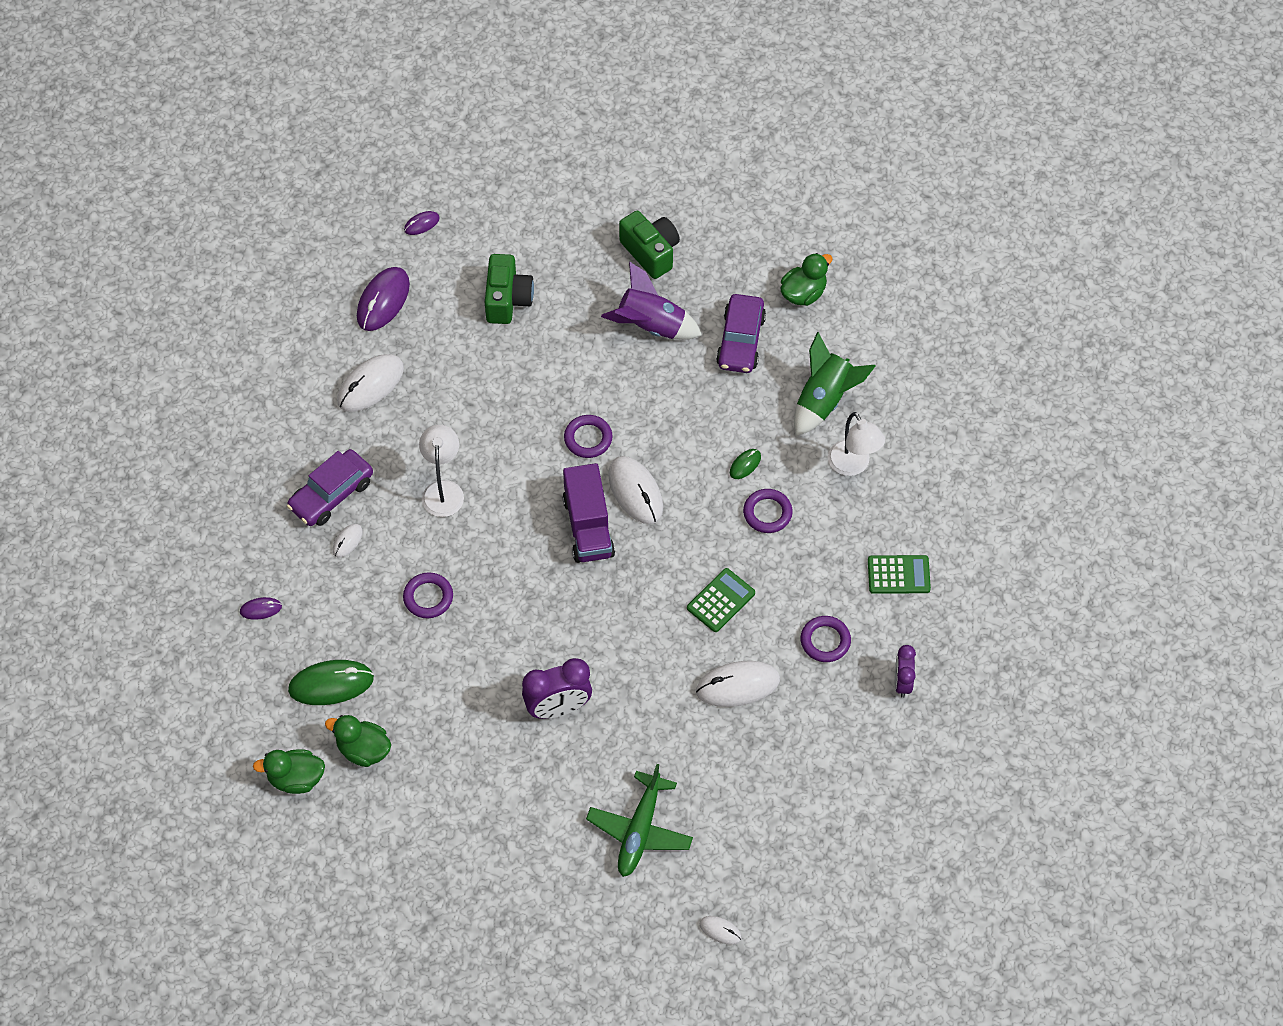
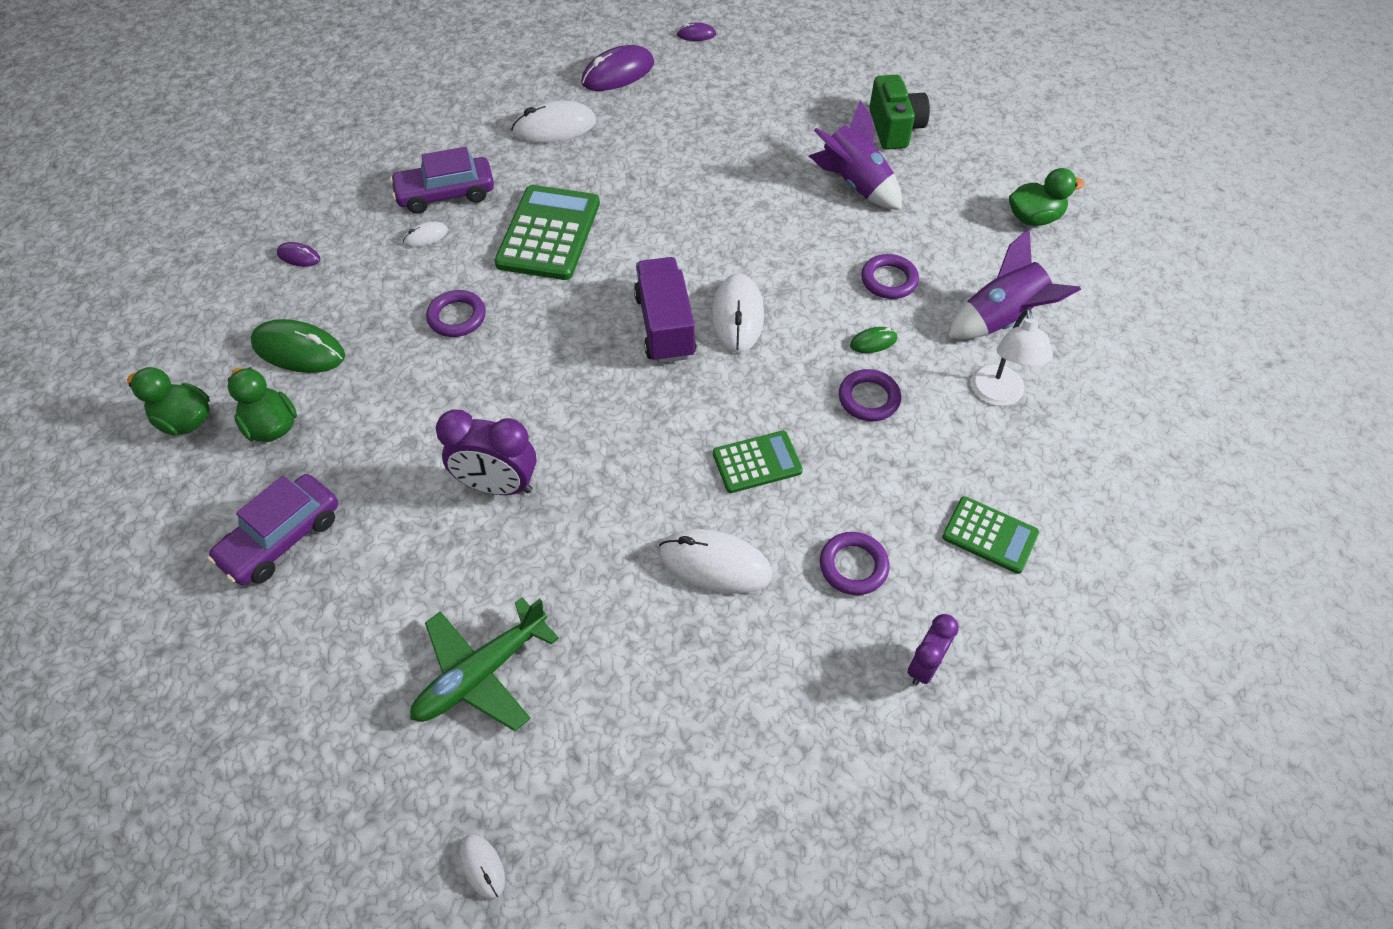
camera: 30 degrees right, 5 degrees down
white lamp [419,425,464,517] -> green calculator [494,185,600,280]
green camera [485,254,534,324] -> none
purple truck [563,463,615,563] -> purple truck turned 150 degrees clockwise [634,257,696,363]
purple ring [564,415,613,458] -> purple ring moved to [861,254,919,299]
purple car [716,294,766,373] -> purple car moved to [208,474,338,585]
green rocket [794,332,875,436] -> purple rocket [948,228,1081,339]

